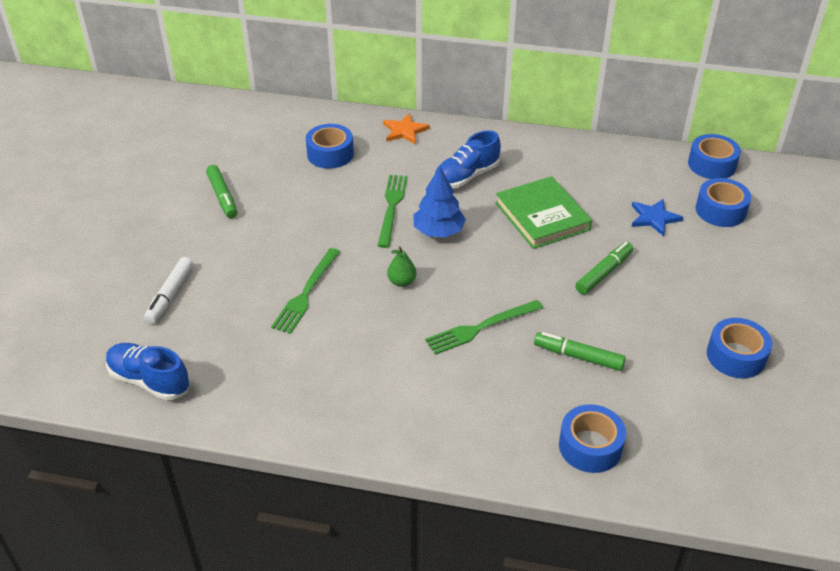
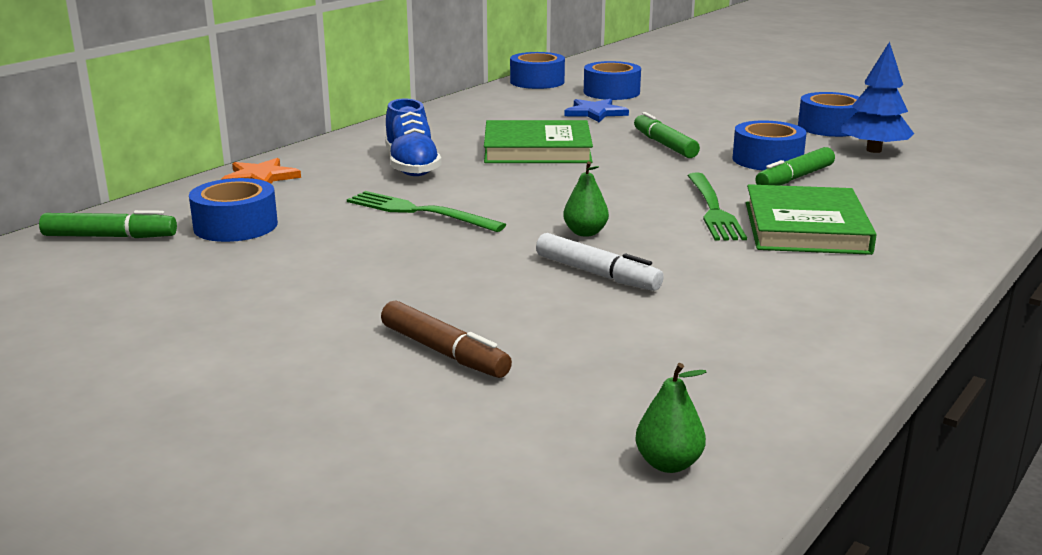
camera: 65 degrees left, 20 degrees down
blue shoe [106,343,190,400] -> green pear [635,363,707,473]
white marker [144,257,193,324] -> white marker moved to [536,233,664,291]
green marker [206,165,237,218] -> green marker moved to [39,210,177,238]
green fork [271,248,340,334] -> none
blue tree [413,167,466,238] -> blue tree moved to [841,41,914,153]
blue tape [559,404,626,473] -> blue tape moved to [732,121,807,171]
none -> brown marker [381,300,512,378]
none -> green book [746,184,876,255]

